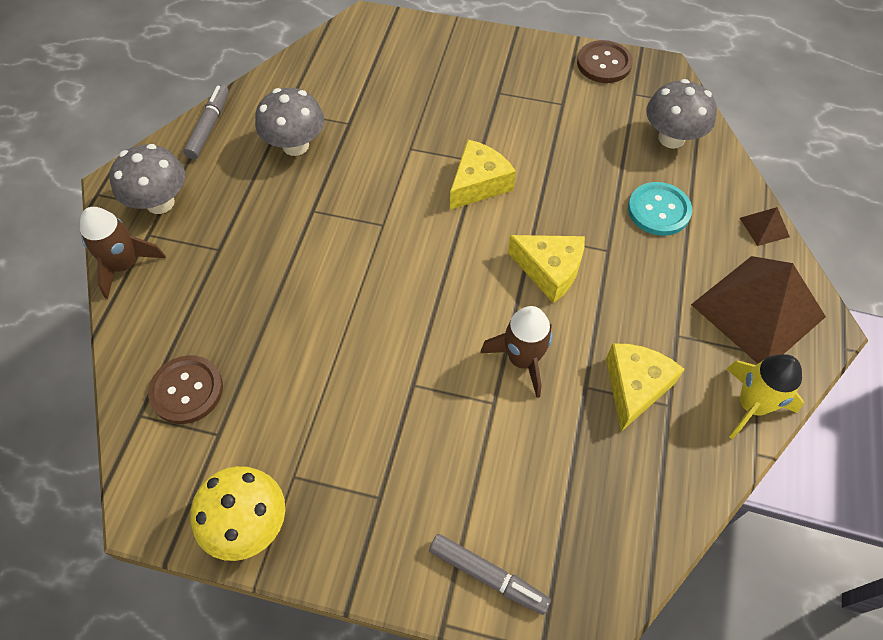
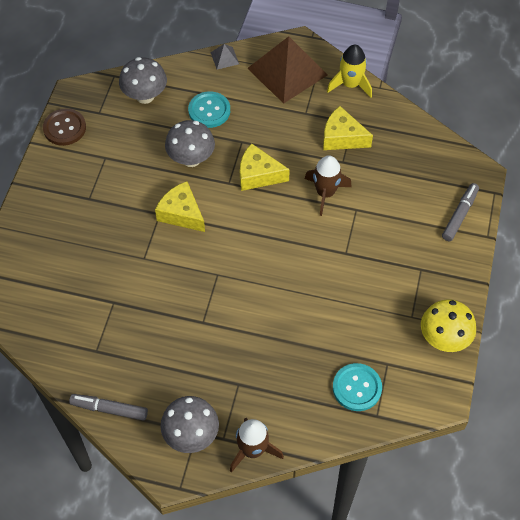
camera: 90 degrees left, 0 degrees up
brown button [148,355,223,424] -> turquoise button [333,363,382,411]
grey mushroom [255,88,324,156] -> grey mushroom moved to [165,120,215,167]
yellow cheese [508,235,585,303] -> yellow cheese turned 105 degrees counterclockwise [240,143,290,191]
brown pyramid [740,207,790,246] -> grey pyramid [210,44,239,70]

